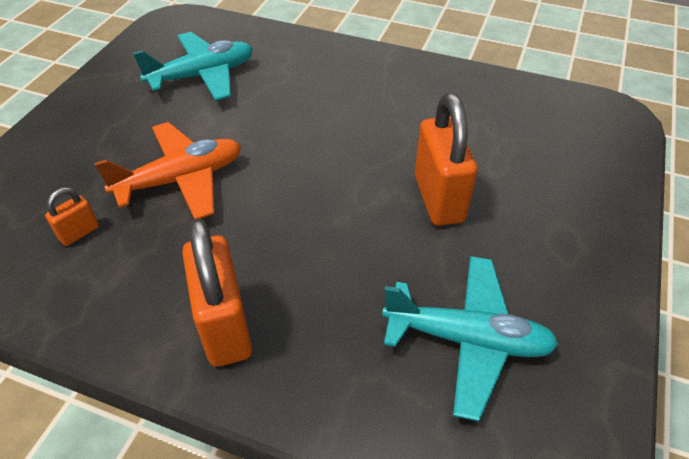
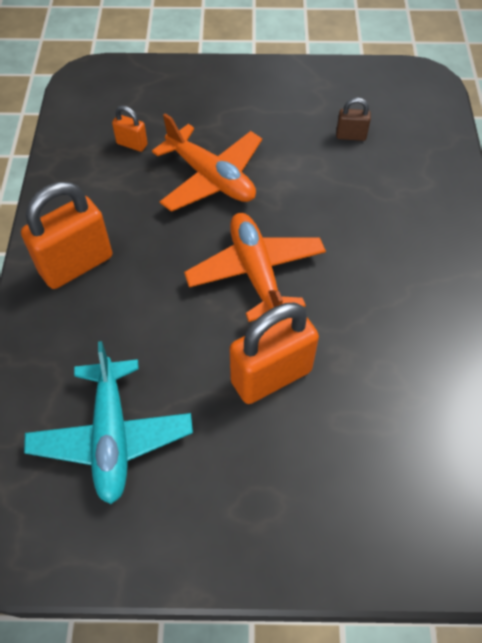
camera: 70 degrees right, 10 degrees up
turquoise plane [133,32,253,101] -> brown padlock [336,98,371,141]
none -> orange plane [184,213,326,322]

